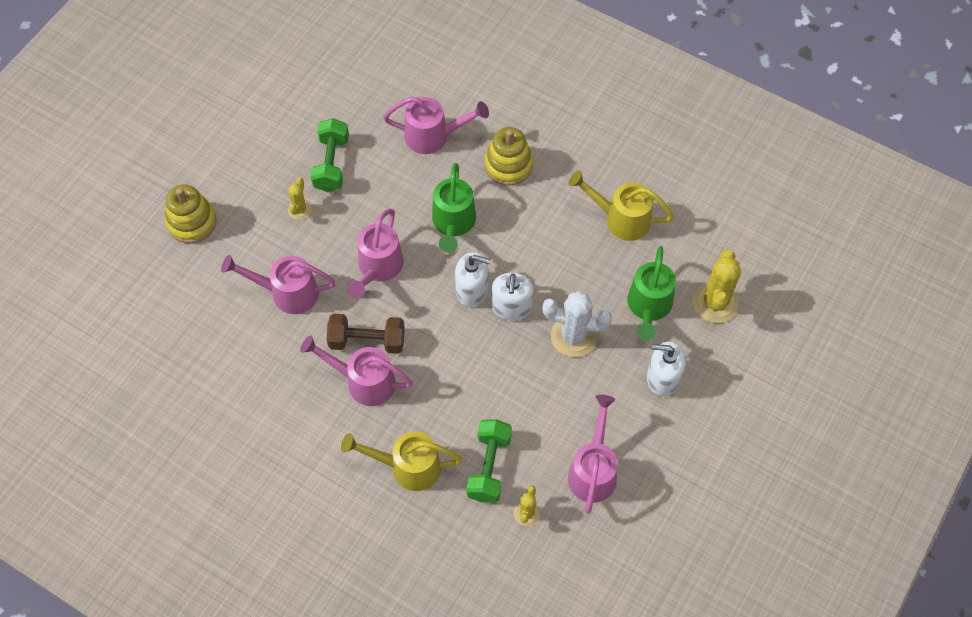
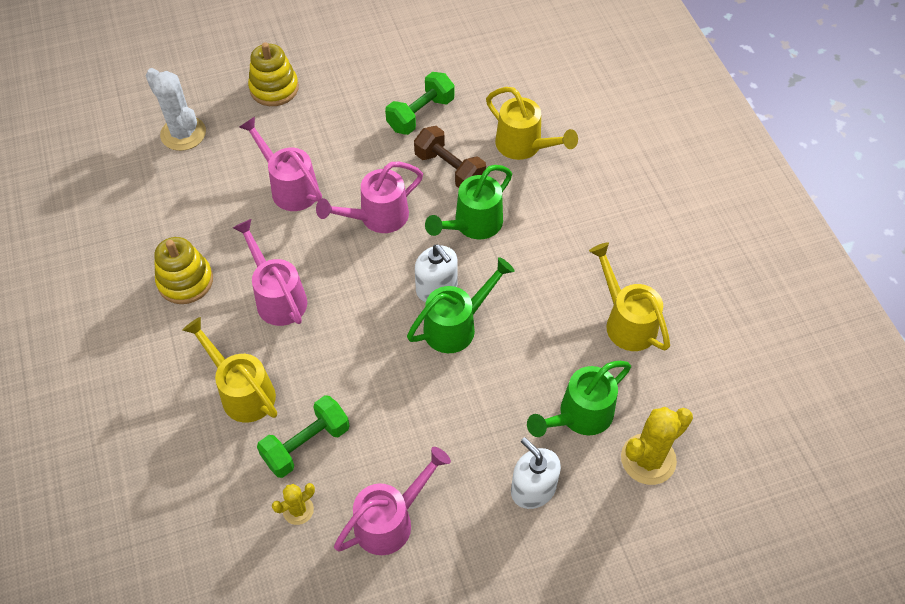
camera: 40 degrees right, 5 degrees down
yellow cactus [288,177,312,220] -> none
brown dumbbell [327,313,405,354] -> brown dumbbell moved to [414,126,486,188]
pink watering can [383,97,489,154] -> yellow watering can [486,87,578,160]
yellow stacking toy [485,127,533,186] -> yellow stacking toy moved to [154,237,213,304]
white soap dispenser [492,273,533,320] -> green watering can [407,257,515,353]
white cactus [542,291,612,357] -> white cactus moved to [146,68,206,151]

